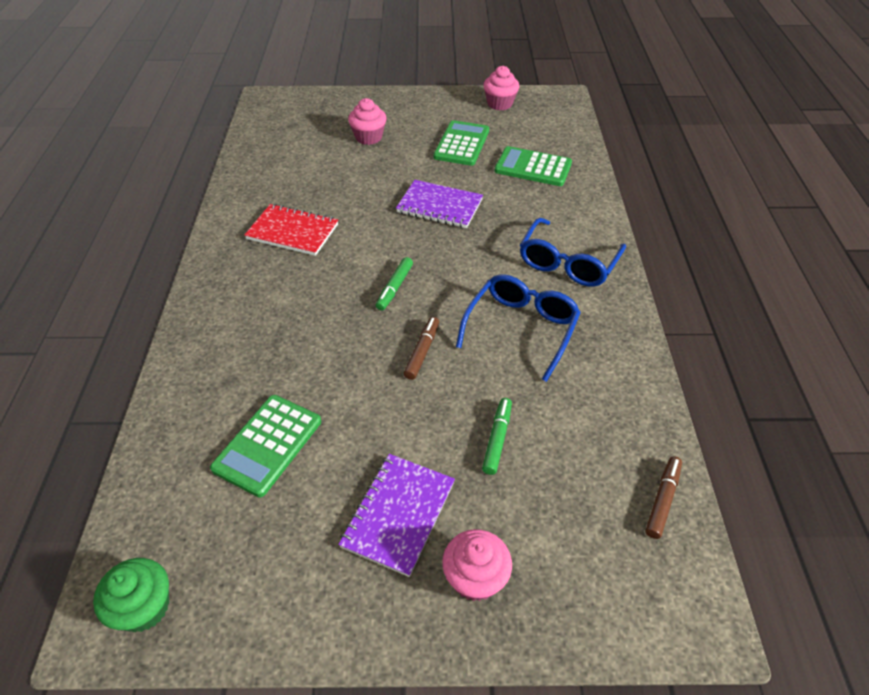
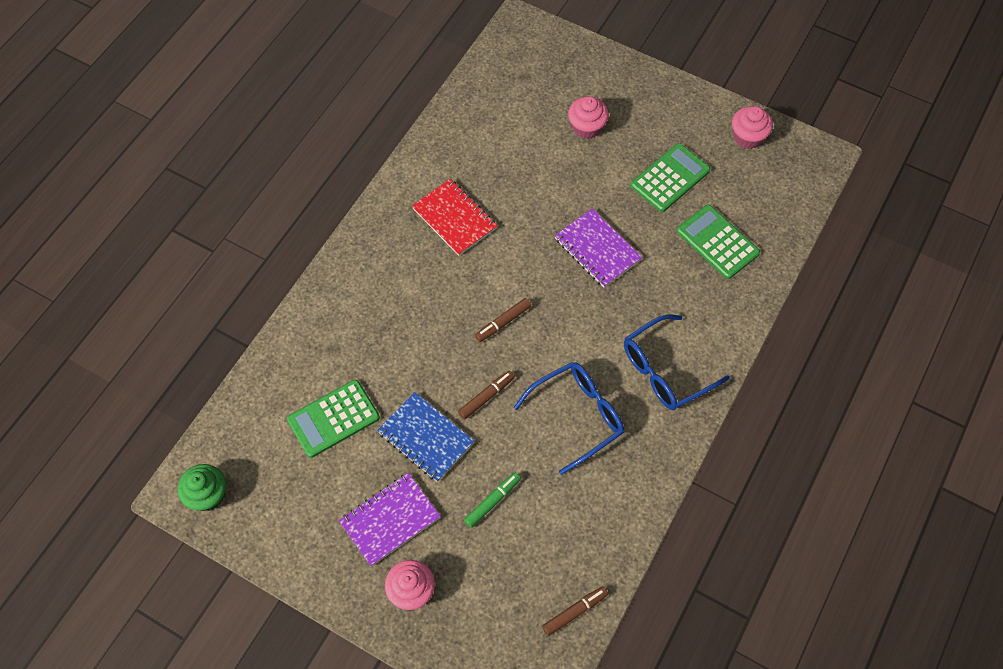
camera: 30 degrees right, 15 degrees up
green marker [376,257,413,311] -> brown marker [475,298,531,342]
none -> blue notebook [377,392,474,482]

